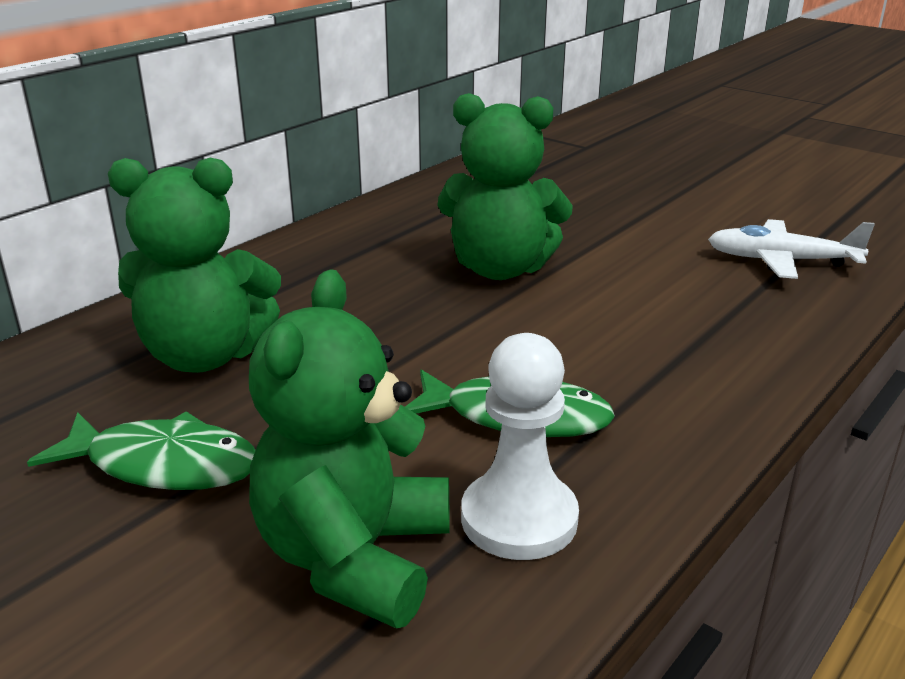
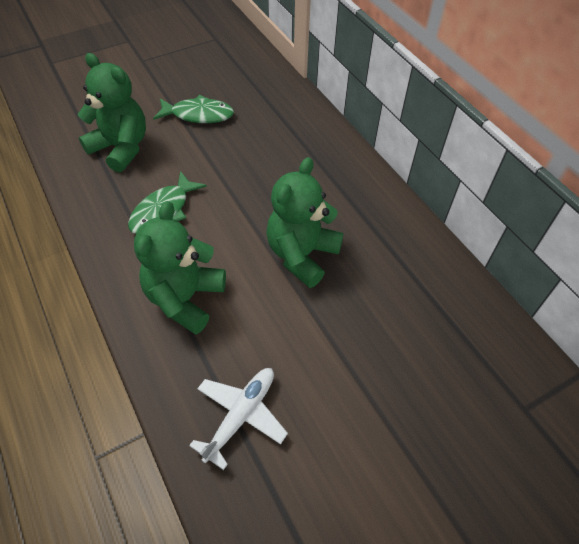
camera: 110 degrees right, 25 degrees up
green fish [27,412,256,490] -> green fish turned 120 degrees counterclockwise [153,95,234,123]
green teddy bear [108,158,281,373] -> green teddy bear moved to [134,201,226,334]
white pawn [461,333,579,560] -> none

